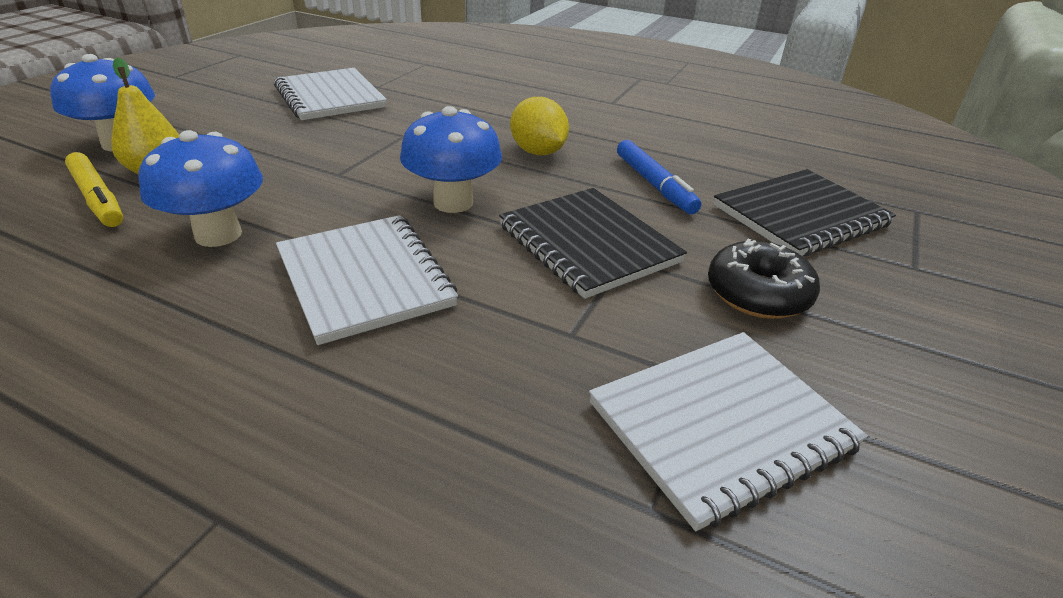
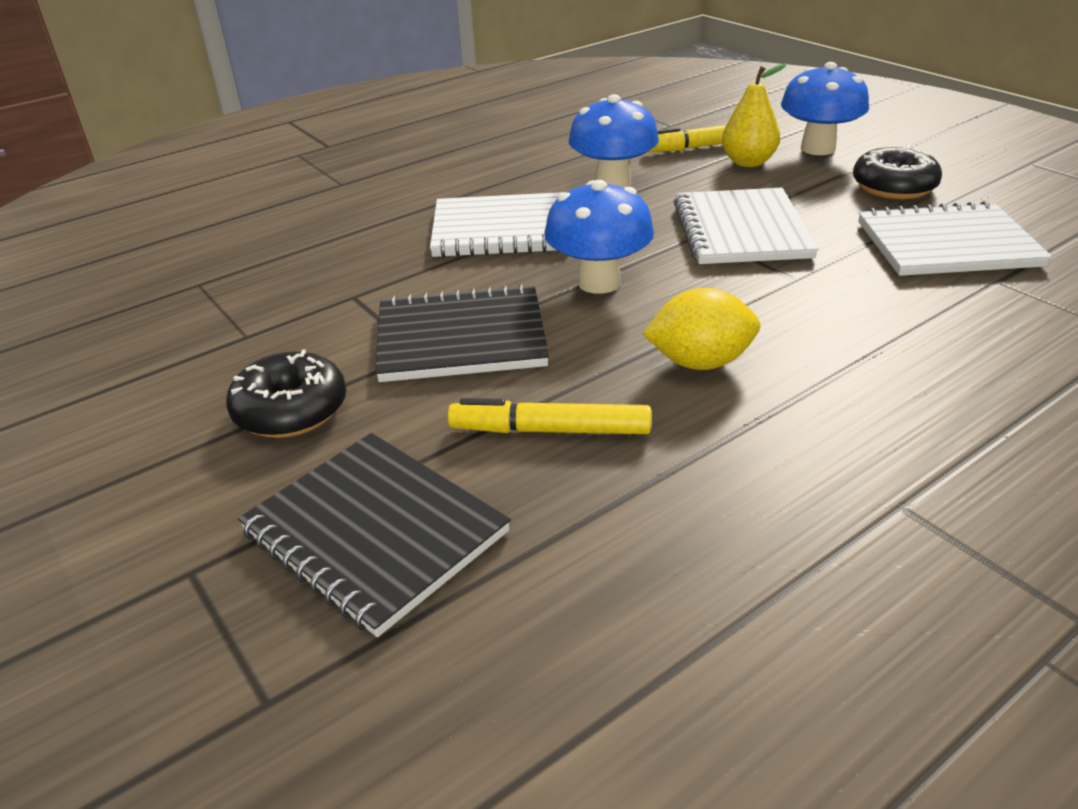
camera: 120 degrees right, 0 degrees up
white notebook [589,332,868,531] -> white notebook moved to [674,188,819,264]
blue marker [617,140,701,214] -> yellow marker [448,398,651,434]
black notebook [714,169,896,256] -> black notebook turned 45 degrees counterclockwise [238,433,511,637]
none -> black donut [853,146,942,199]

